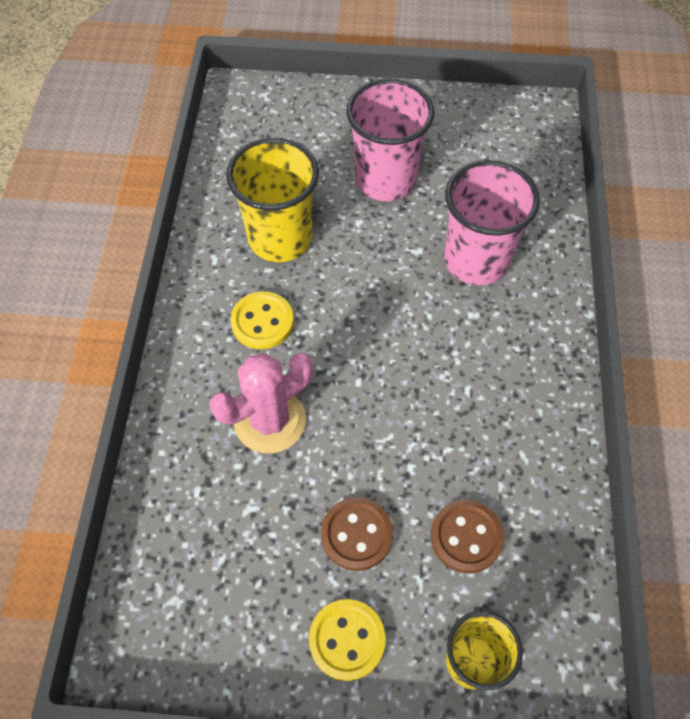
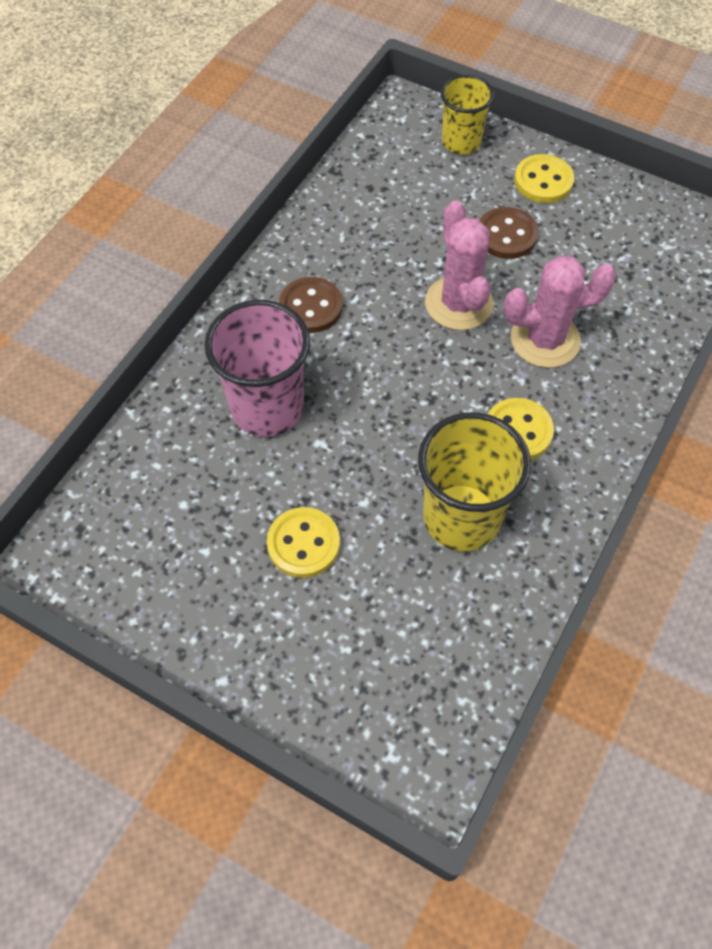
camera: 155 degrees left, 0 degrees up
pink cup [346,79,434,201] -> yellow button [267,507,340,578]
brown button [431,500,504,573] -> brown button moved to [279,277,343,333]
none -> pink cactus [425,200,494,330]

